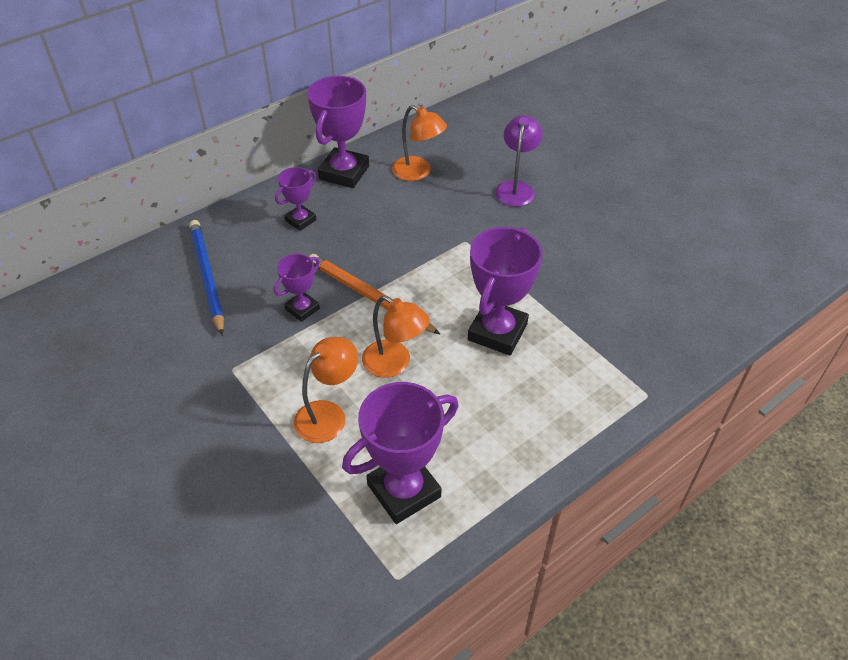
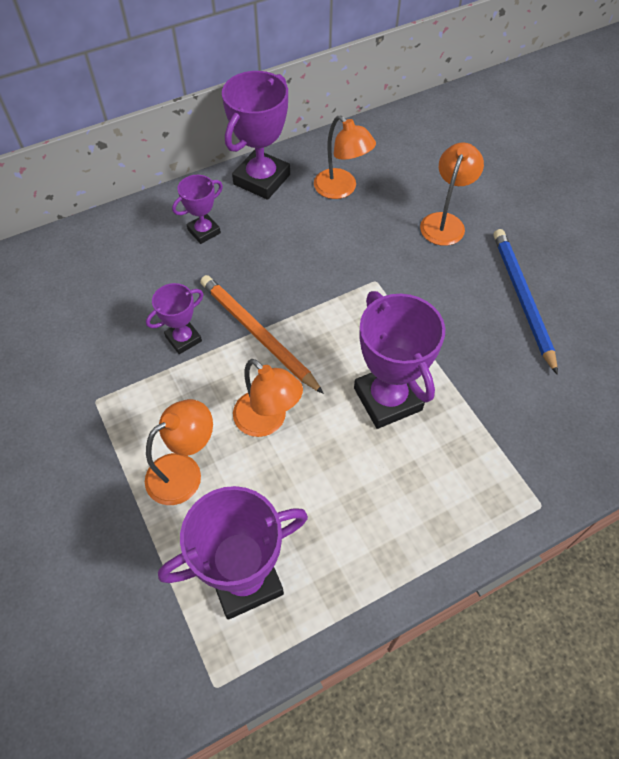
camera: 10 degrees right, 10 degrees up
blue pencil [189,220,224,335] -> blue pencil moved to [494,229,558,375]
purple trophy [468,227,542,355] -> purple trophy turned 60 degrees counterclockwise [354,291,445,429]
purple lamp [495,115,543,207] -> orange lamp [420,142,484,246]

